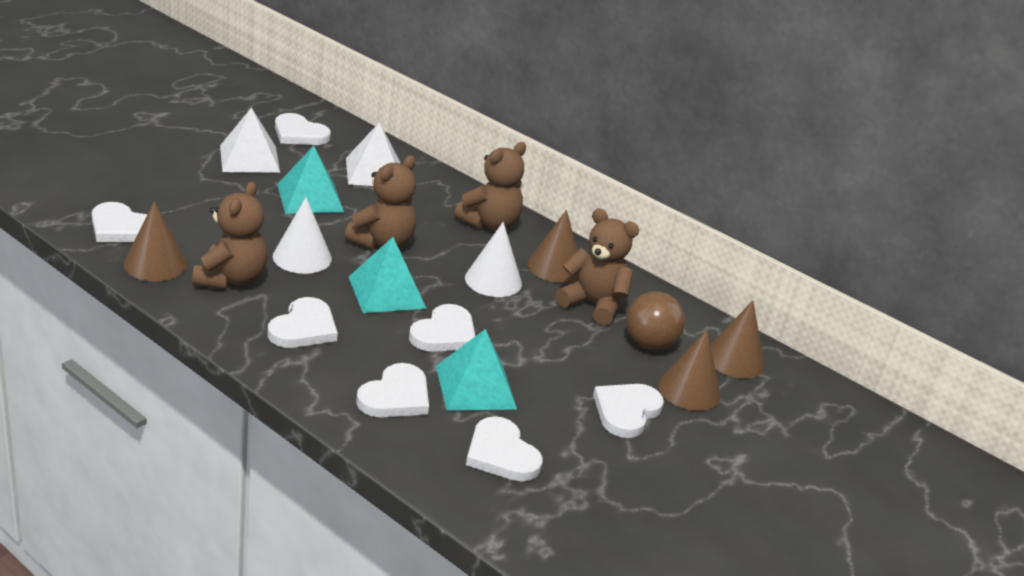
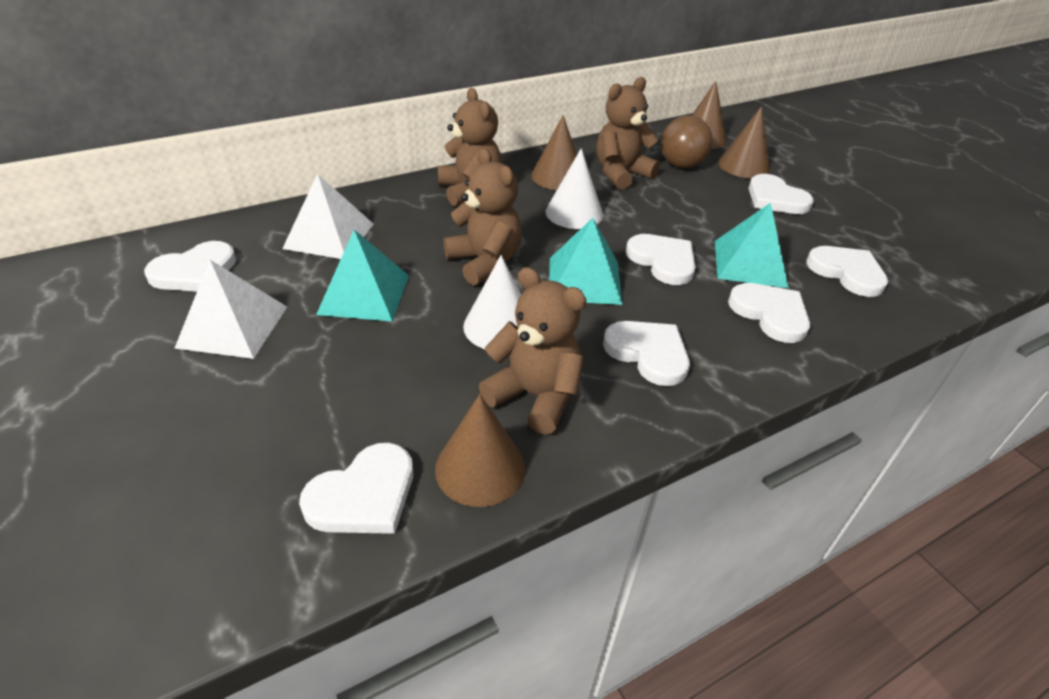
camera: 65 degrees left, 10 degrees up
white heart [466,416,543,482] -> white heart turned 120 degrees counterclockwise [806,246,888,297]

